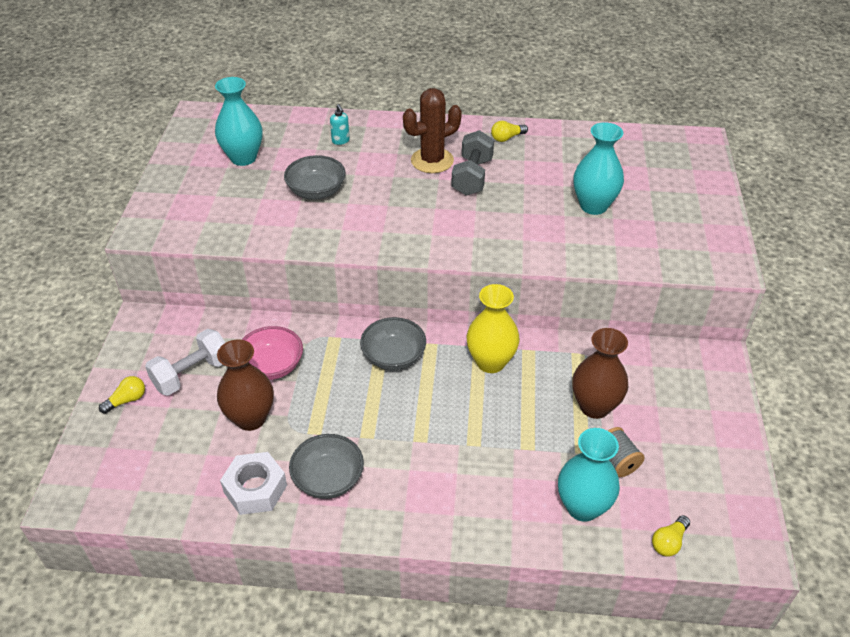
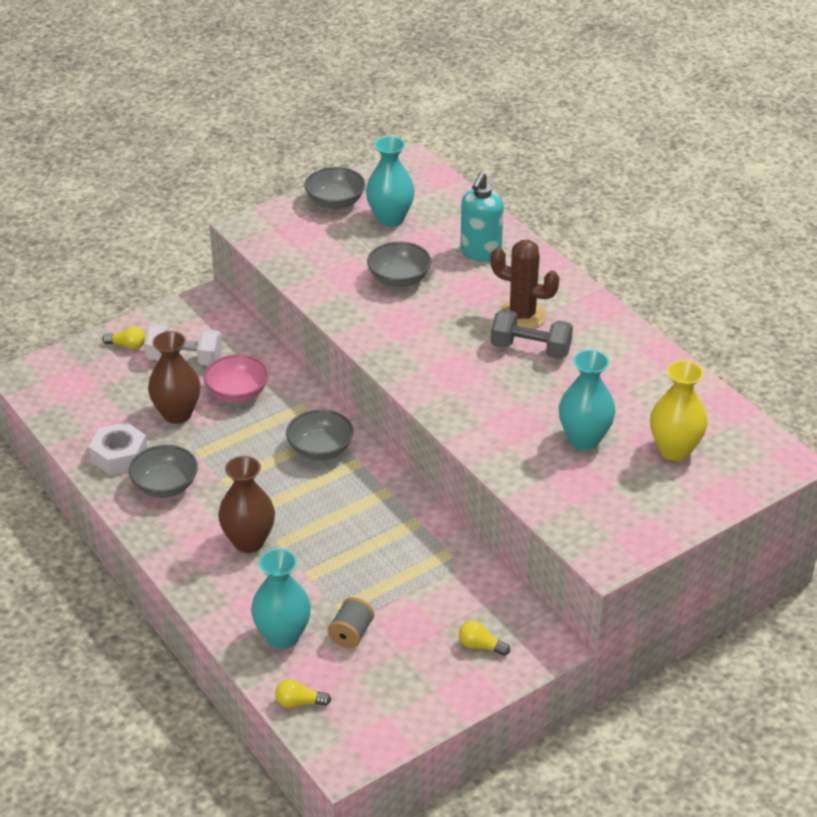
camera: 50 degrees right, 5 degrees down
turquoise soap dispenser [330,104,350,145] -> turquoise soap dispenser [460,172,504,262], size x2.07
grey dumbbell [451,130,494,196] -> grey dumbbell turned 45 degrees clockwise [491,309,573,359]
yellow vase [467,284,520,373] -> yellow vase moved to [650,360,708,461]
yellow light bulb [491,121,528,142] -> yellow light bulb moved to [459,620,510,656]
brown vase [572,328,628,419] -> brown vase moved to [218,456,275,553]
none -> grey bowl [304,167,366,210]

